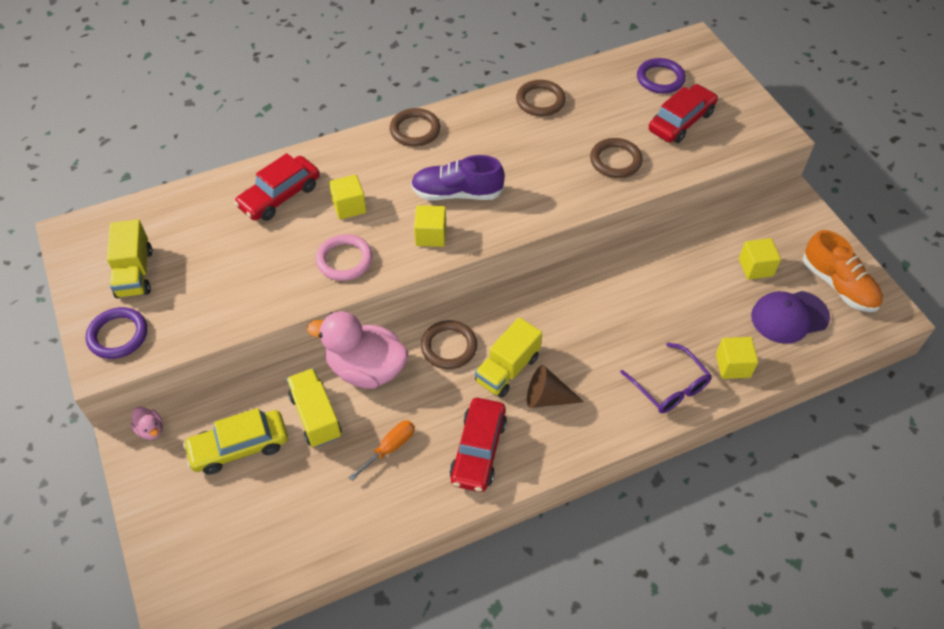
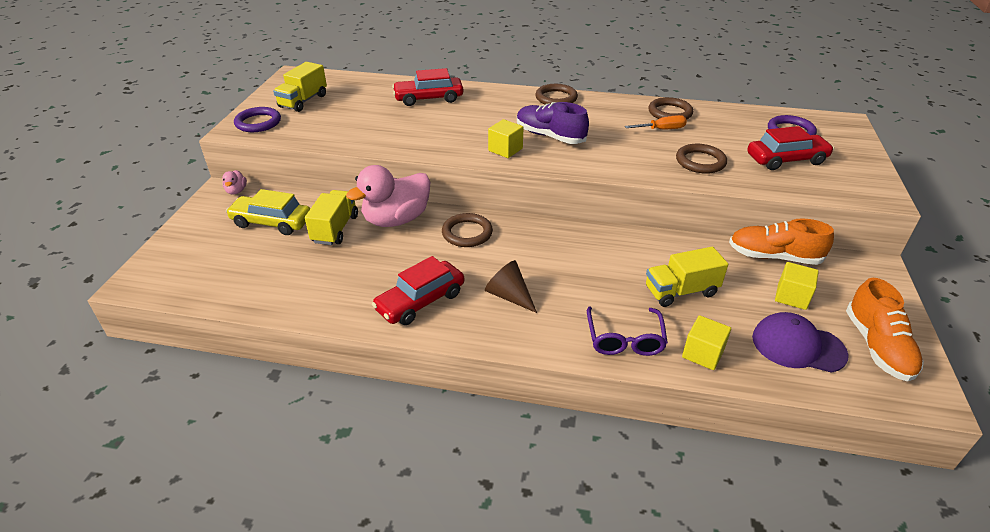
camera: 35 degrees right, 15 degrees down
pink duck [307,311,408,389] -> pink duck turned 90 degrees counterclockwise [346,165,431,227]
pink ring [316,234,373,281] -> none
yellow cube [329,174,366,220] -> none
orange screwdriver [348,420,415,481] -> orange screwdriver moved to [625,115,687,130]
yellow truck [475,317,542,398] -> yellow truck moved to [646,247,728,307]
none -> orange shoe [729,218,834,265]

